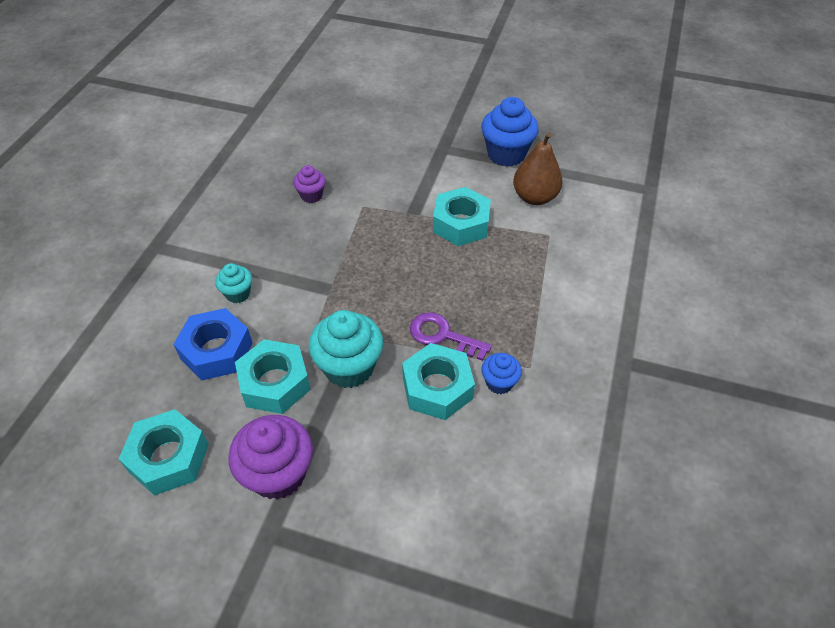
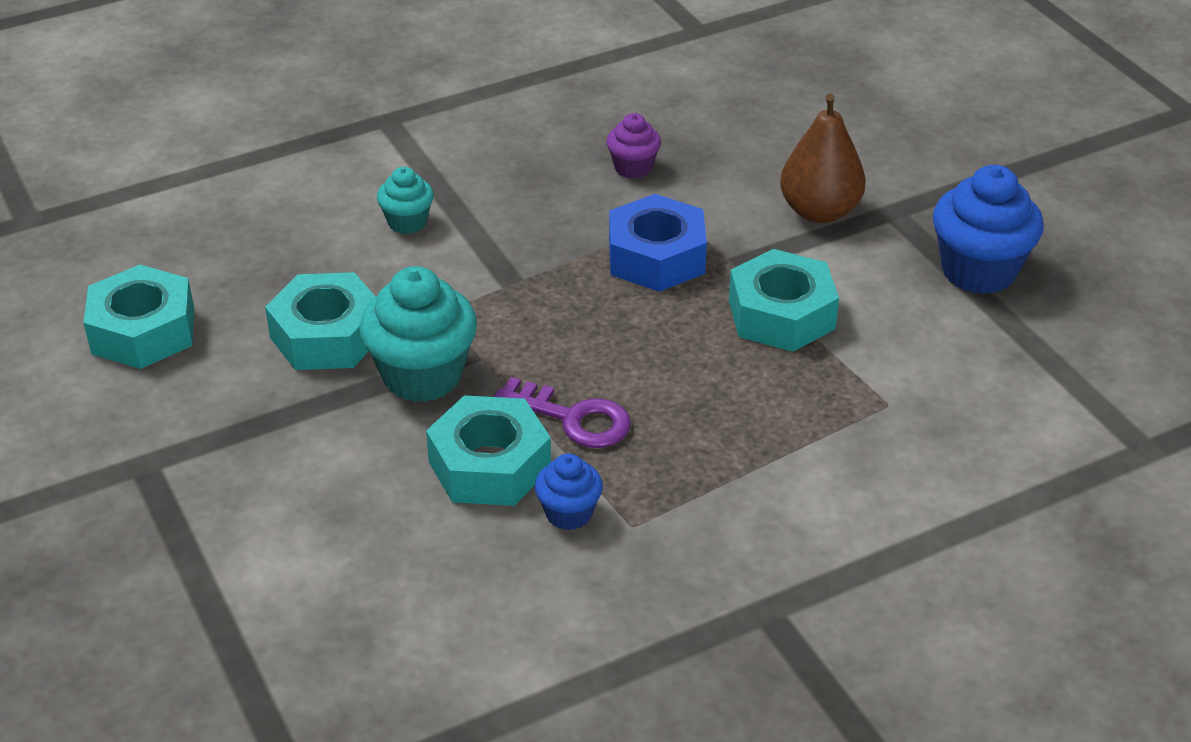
camera: 45 degrees right, 10 degrees down
blue nut [173,308,252,380] -> blue nut moved to [609,194,707,292]
purple cupcake [228,415,313,500] -> none
purple key [410,312,492,361] -> purple key turned 135 degrees clockwise [494,377,631,448]
brown pear [513,133,563,205] -> brown pear moved to [780,94,866,223]

